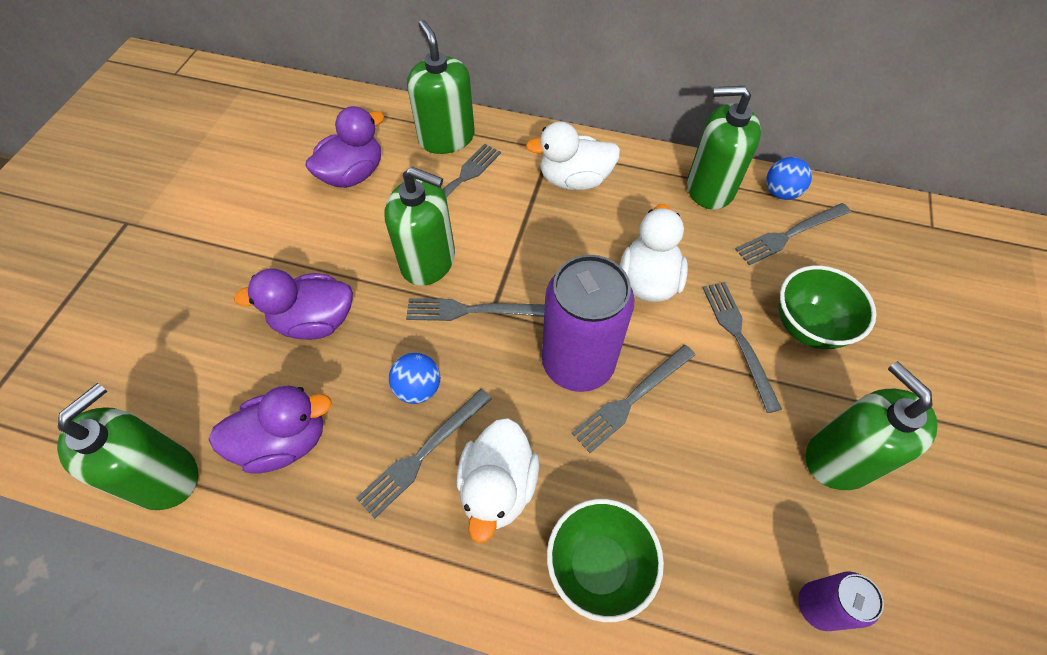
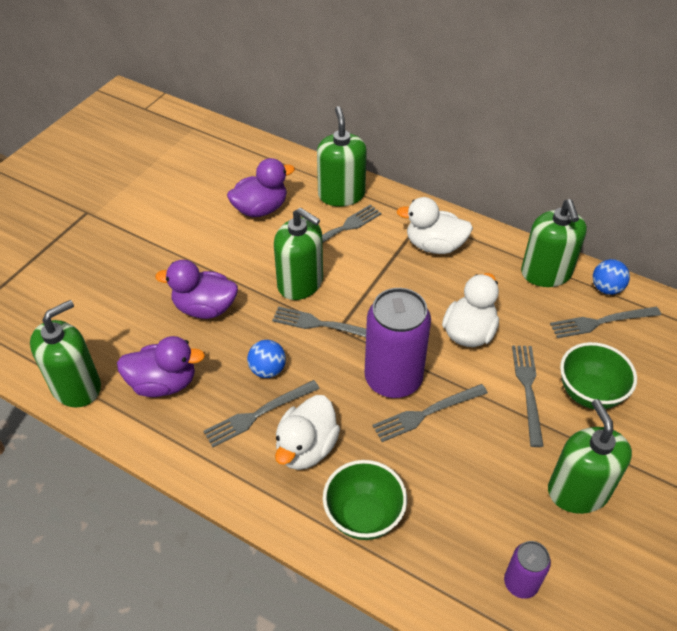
camera: 15 degrees right, 10 degrees down
green soap dispenser [687,86,761,210] -> green soap dispenser turned 120 degrees counterclockwise [521,199,587,287]

